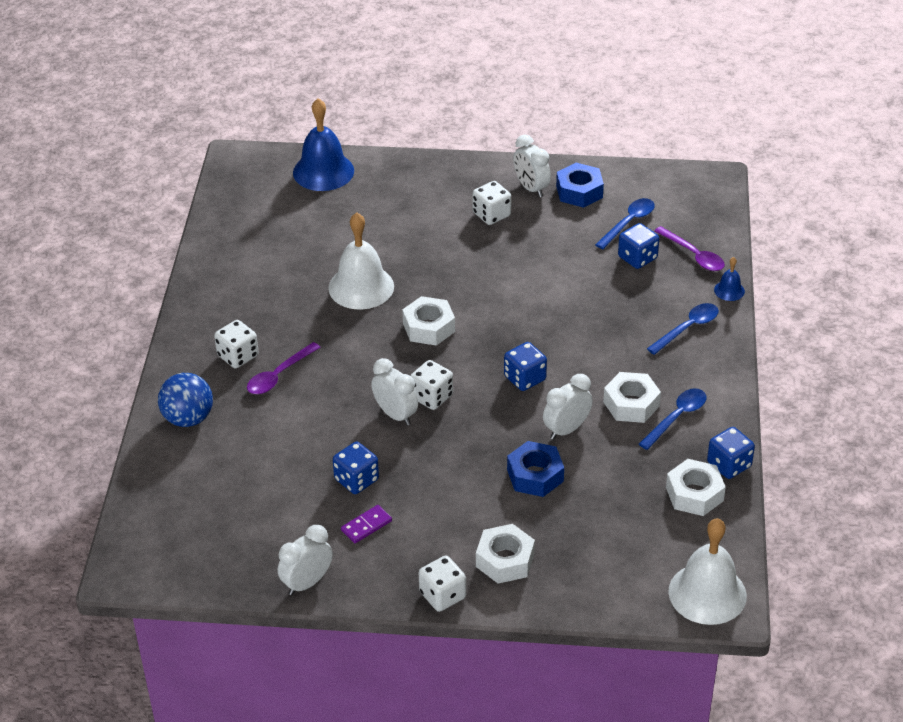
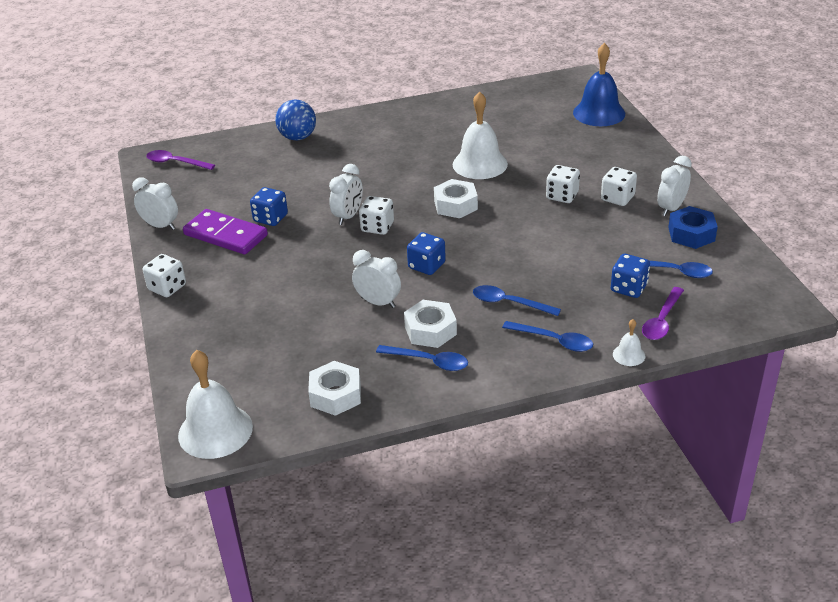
camera: 70 degrees right, 5 degrees down
white dice [214,320,259,368] -> white dice moved to [546,165,580,203]
purple spoon [247,342,321,394] -> purple spoon moved to [146,150,215,170]
purple domino [341,505,392,543] -> purple domino [183,209,268,254], size x2.07
white nut [476,524,535,584] -> none
blue nut [507,441,564,497] -> none
blue dice [707,427,755,479] -> none
blue bell [714,257,745,301] -> white bell [613,319,645,366]
none -> blue spoon [473,285,561,316]

